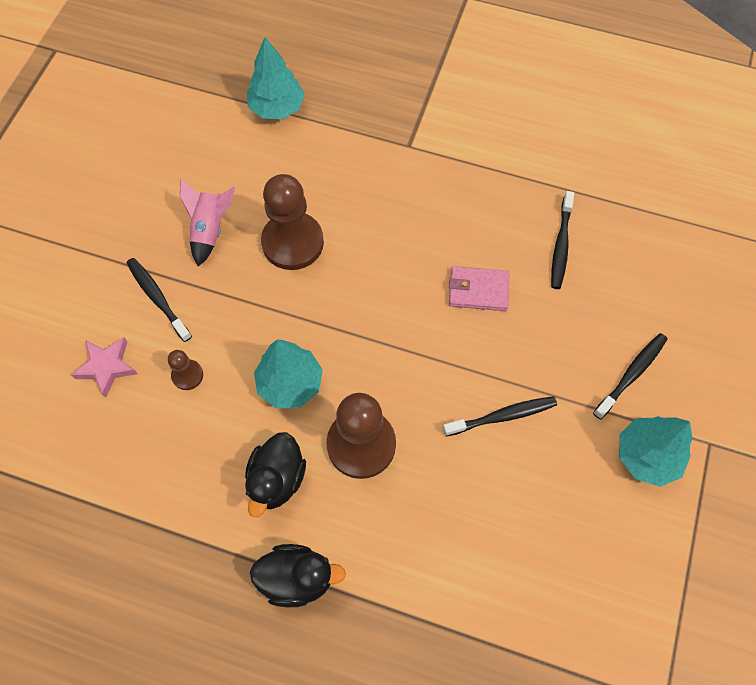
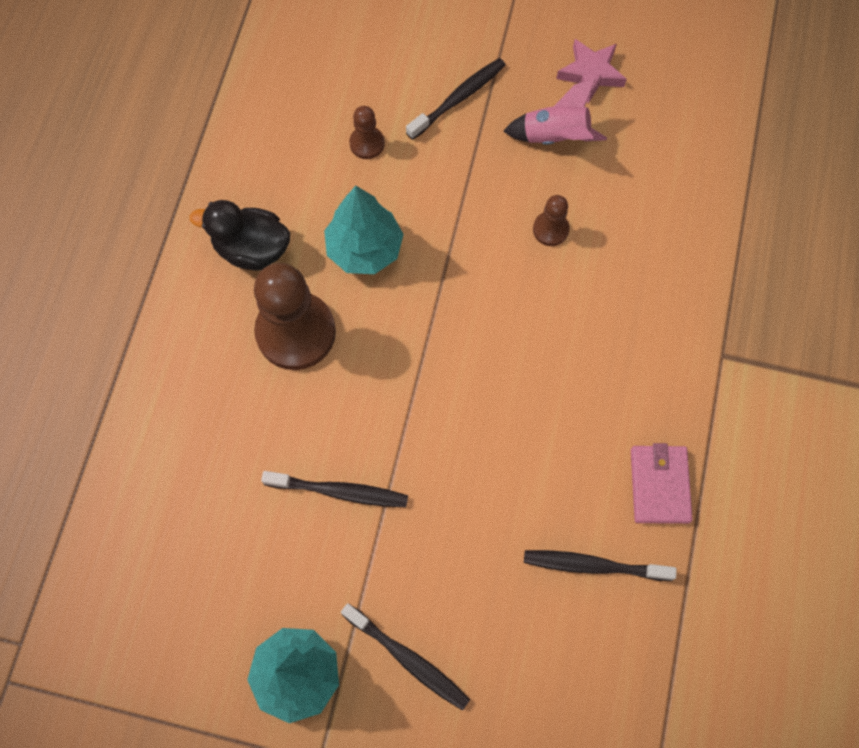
camera: 85 degrees right, 5 degrees up
pink star [71,337,138,398] -> pink star moved to [556,39,627,103]
turquoise tree [247,37,305,119] -> none
black duck [250,544,346,607] -> none
brown pawn [261,174,324,270] -> brown pawn [533,195,570,246], size x0.47
black toothbrush [443,396,557,437] -> black toothbrush turned 60 degrees counterclockwise [261,471,408,507]
pink wallet [449,266,510,311] -> pink wallet moved to [631,443,693,524]

